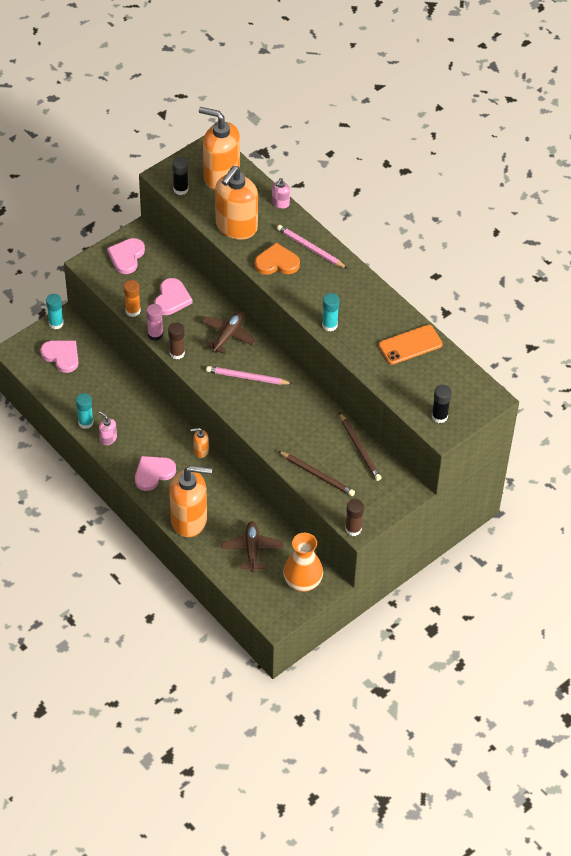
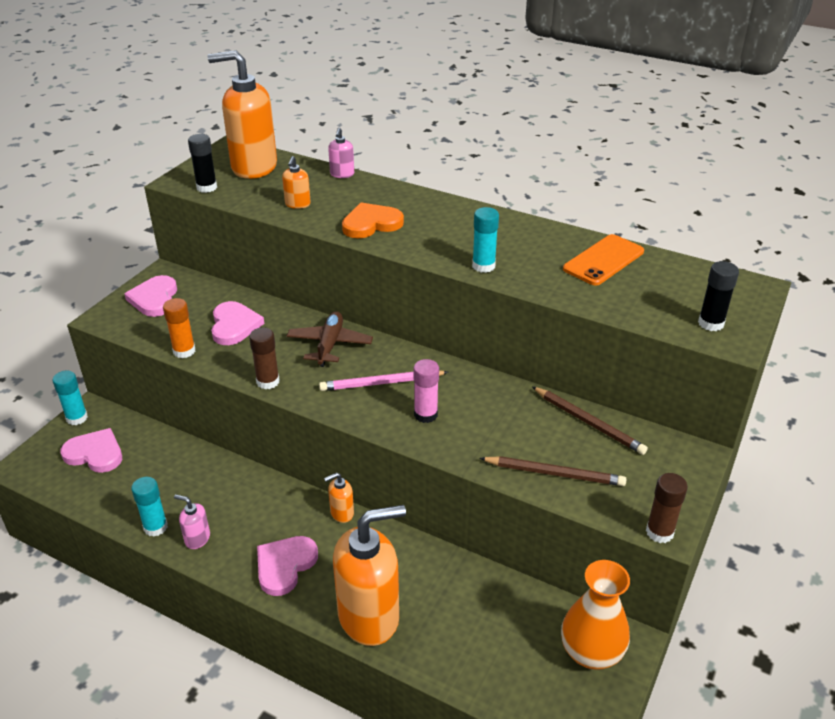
camera: 20 degrees left, 15 degrees down
pink glue stick [146,304,163,341] -> pink glue stick moved to [413,359,439,423]
orange soap dispenser [215,166,258,240] -> orange soap dispenser [282,156,311,209], size x0.43
brown plane [221,521,284,572] -> none
pink pencil [277,225,348,269] -> none

